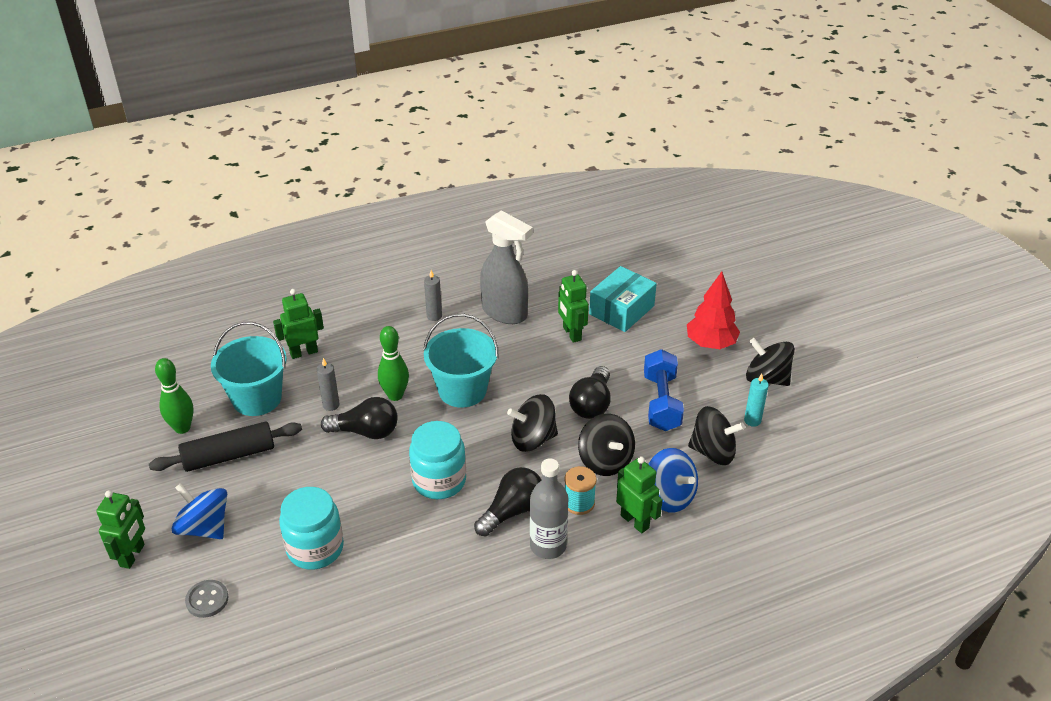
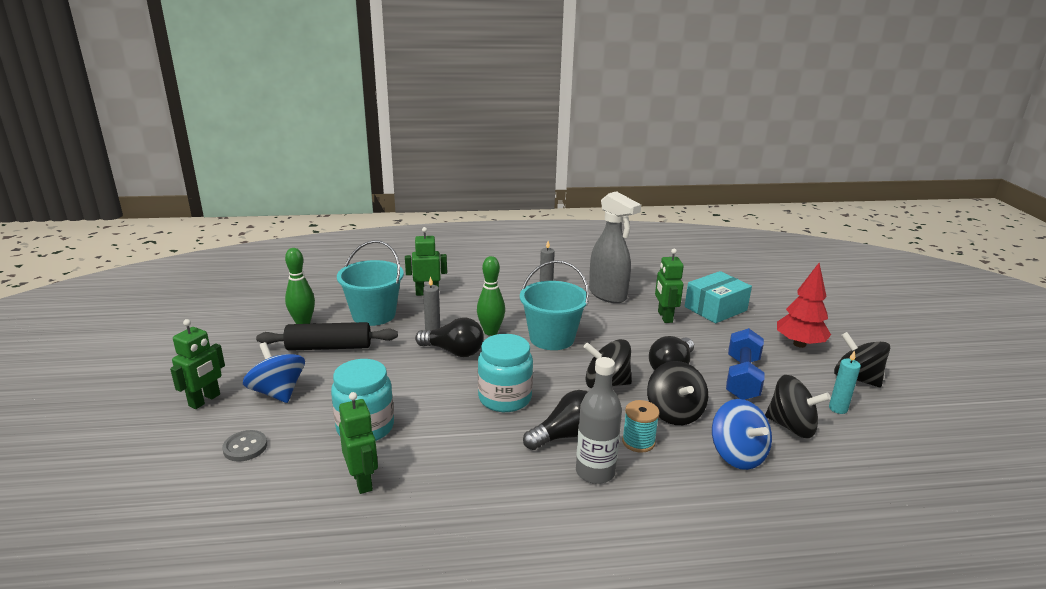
camera: 15 degrees right, 15 degrees down
green robot [616,456,663,533] -> green robot moved to [339,392,378,494]

